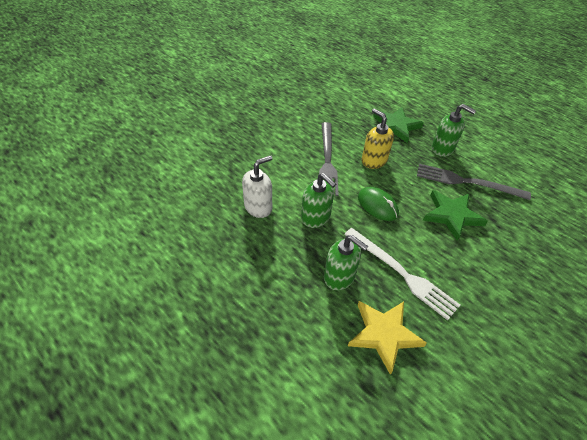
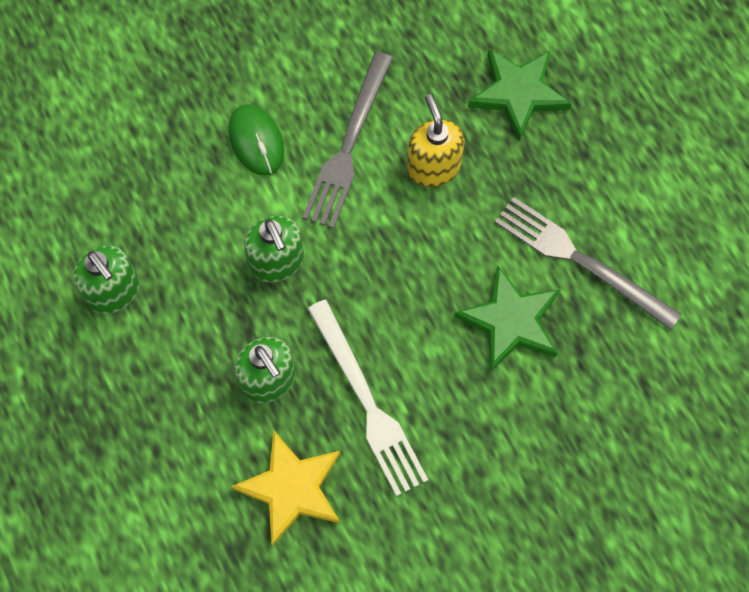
camera: 20 degrees right, 20 degrees up
white soap dispenser [242,155,273,218] -> none
green mouse [358,187,399,221] -> green mouse moved to [229,104,284,176]
green soap dispenser [432,104,476,157] -> green soap dispenser moved to [73,245,140,314]

